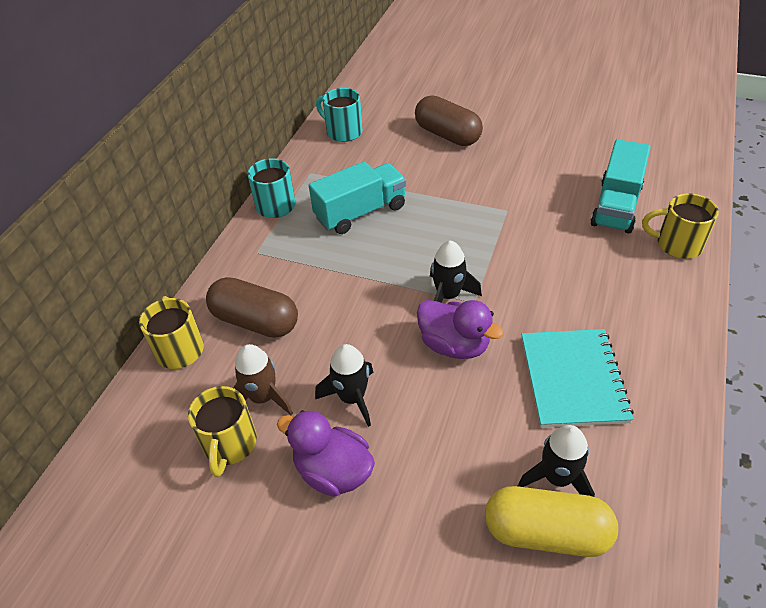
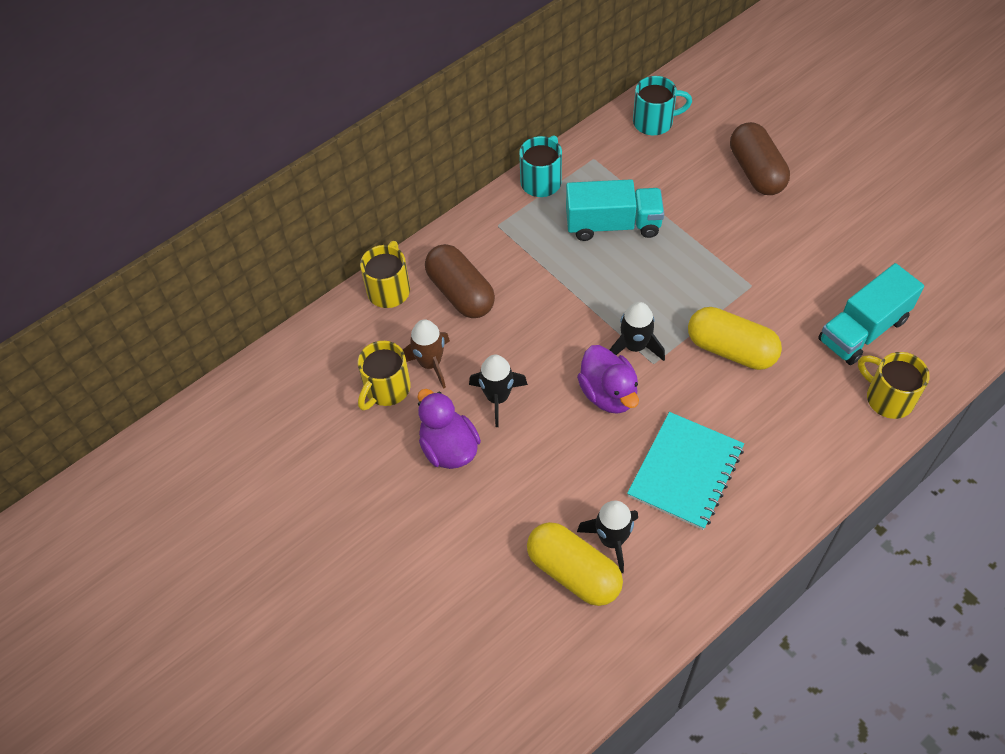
camera: 30 degrees right, 10 degrees up
turquoise mug [316,88,363,142] -> turquoise mug turned 105 degrees clockwise [633,76,692,135]
none -> yellow capsule [688,307,782,370]

